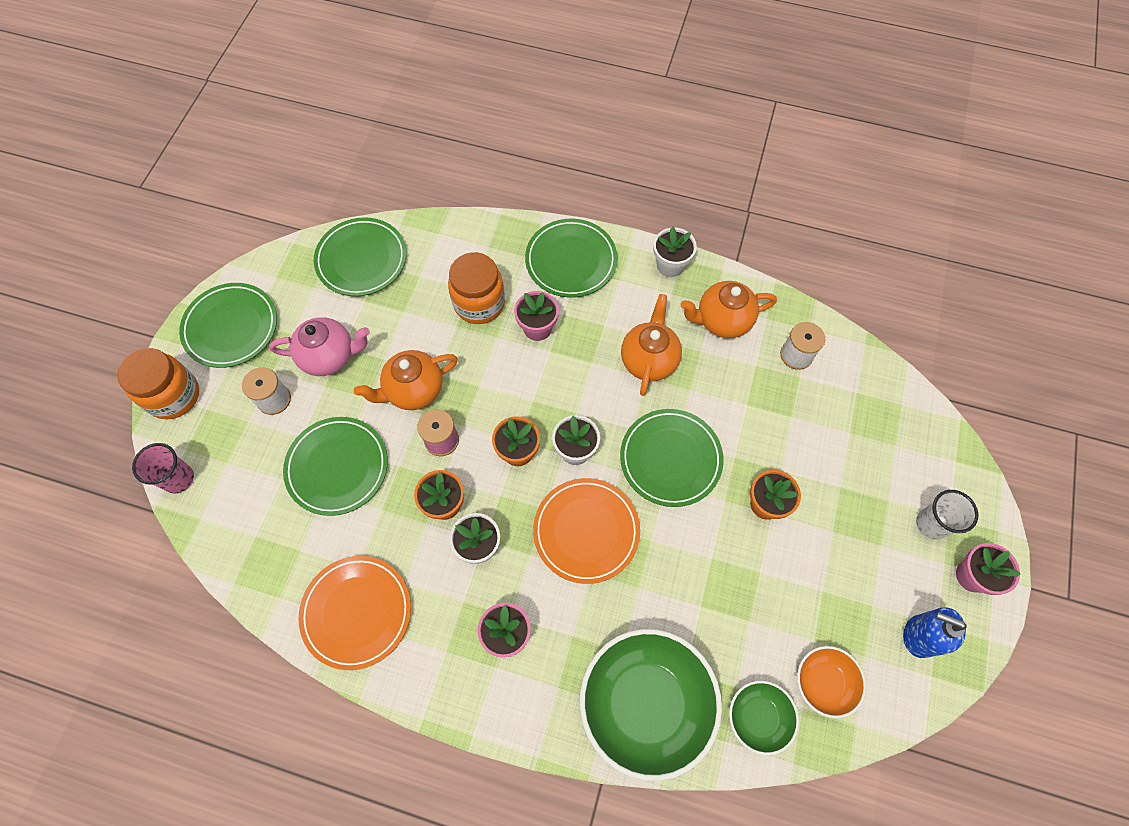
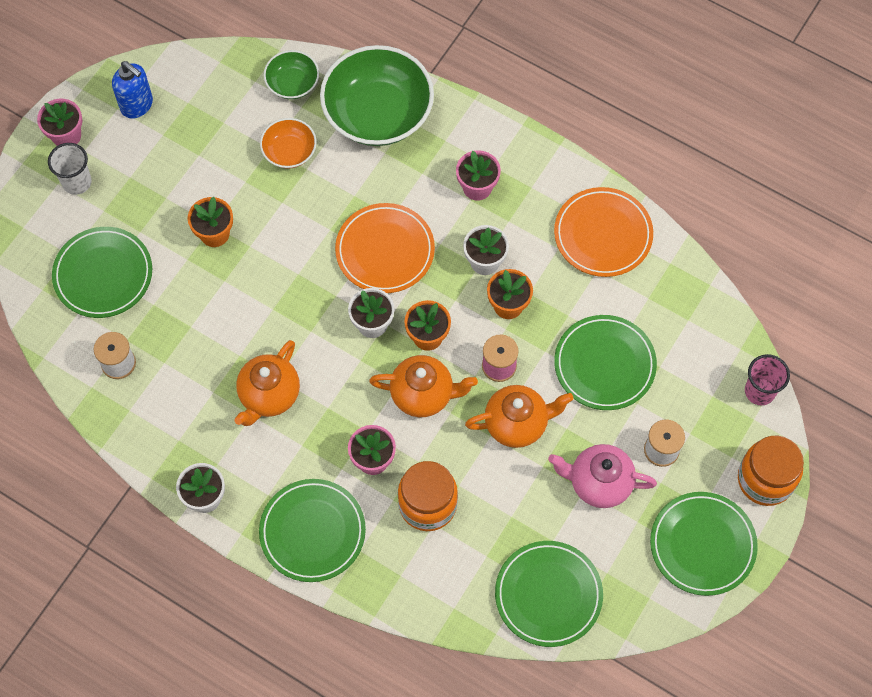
camera: 165 degrees left, 0 degrees up
green plate [620,409,724,507] -> green plate moved to [52,227,152,318]
orange teapot [681,281,777,338] -> orange teapot moved to [369,355,478,417]
orange bowl [797,646,866,718] -> orange bowl moved to [260,118,317,169]

